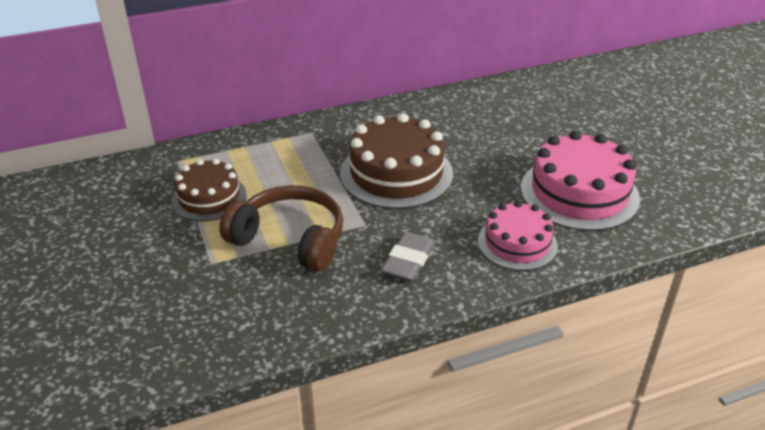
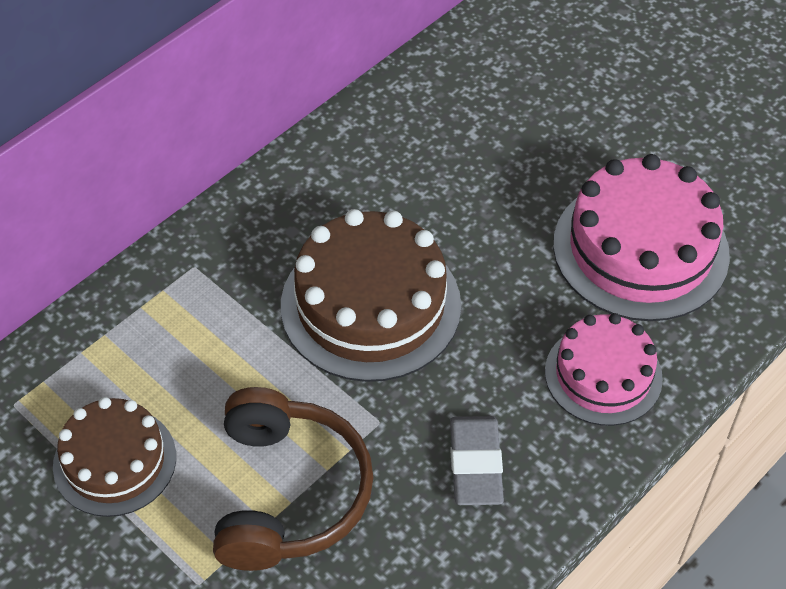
camera: 25 degrees left, 15 degrees up
brown headphones [219,185,343,272] -> brown headphones turned 90 degrees clockwise [213,387,374,571]

